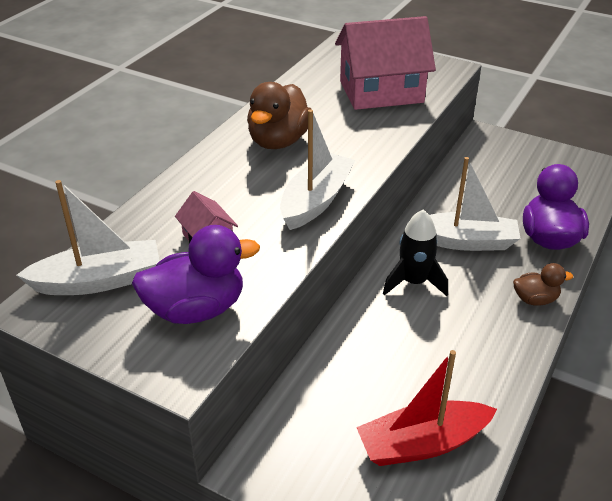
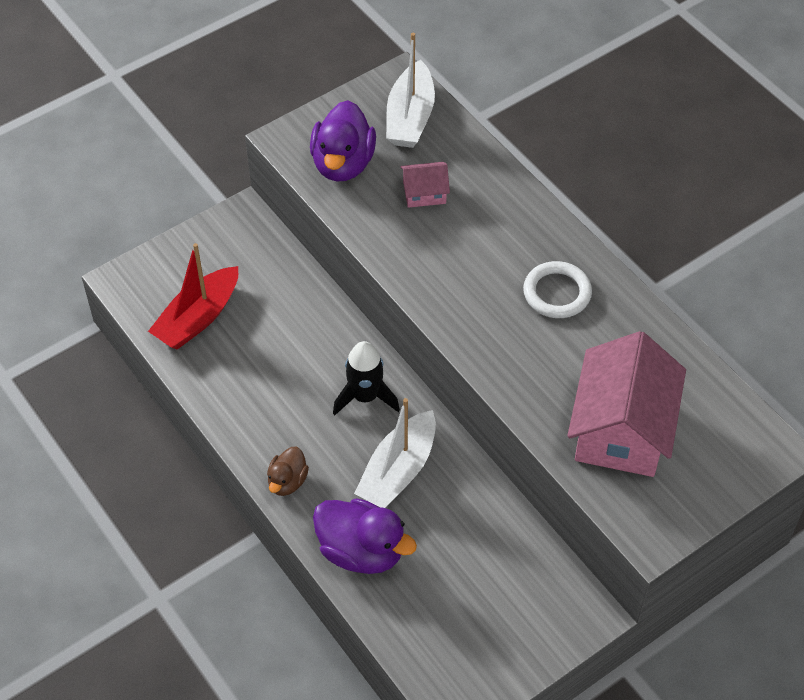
camera: 115 degrees right, 15 degrees up
brown duck [247,82,312,149] -> white ring [523,261,592,318]
white boat [280,109,356,230] -> none
red boat [356,350,497,466] -> red boat turned 150 degrees counterclockwise [148,243,238,350]

